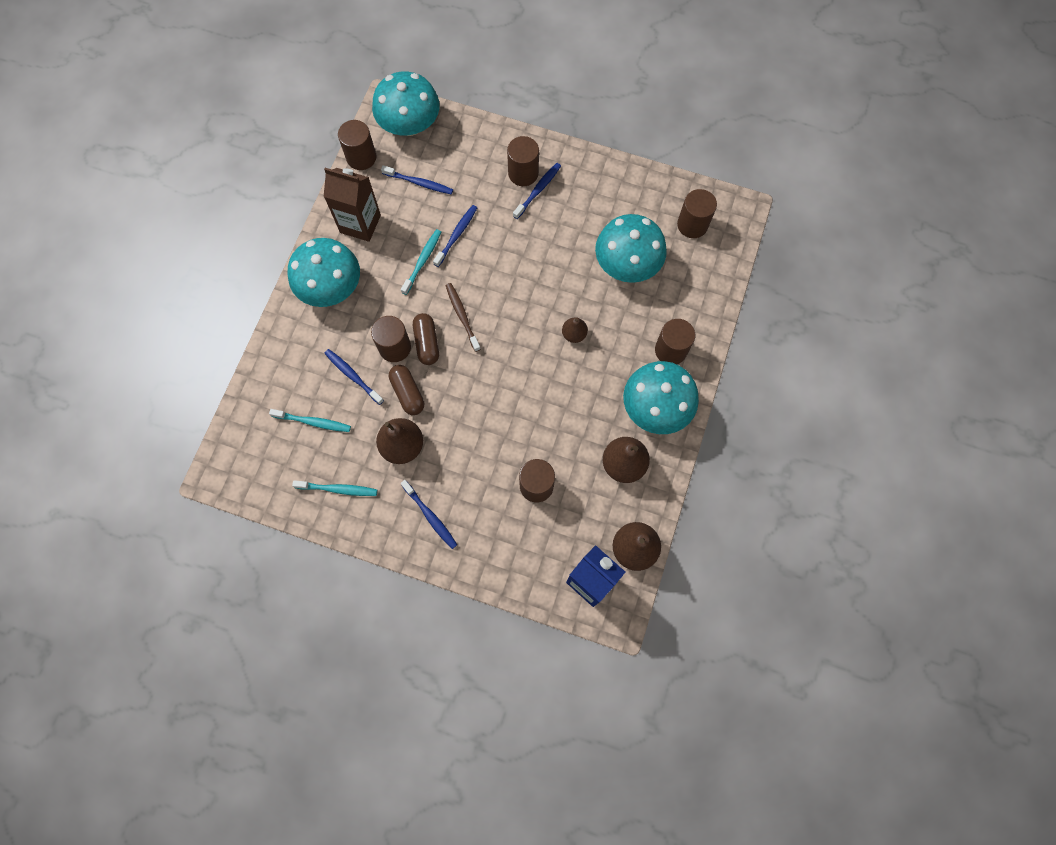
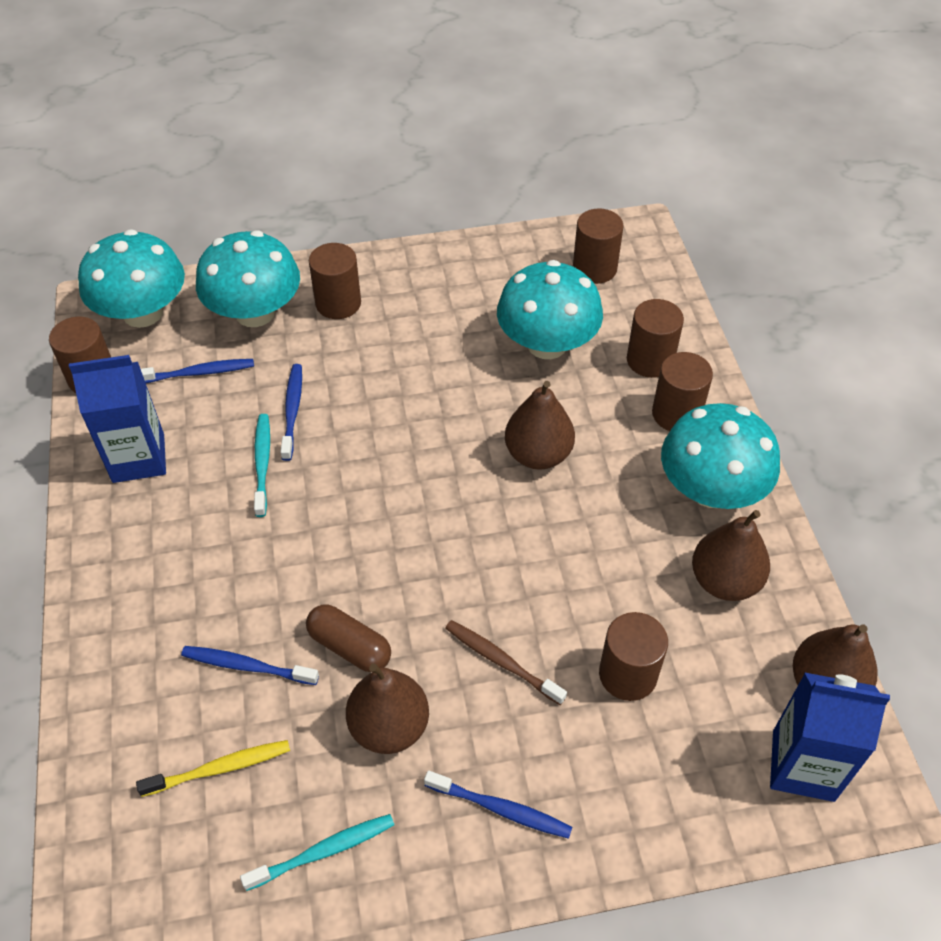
camera: 30 degrees left, 20 degrees down
turquoise toothbrush [269,409,351,432] -> yellow toothbrush [136,740,290,797]
turquoise mushroom [288,238,360,307] -> turquoise mushroom moved to [196,230,300,327]
brown carton [324,168,381,242] -> blue carton [69,355,166,483]
brown cylinder [371,316,411,362] -> brown cylinder moved to [627,299,684,378]
brown capsule [413,313,439,365] -> none
brown toothbrush [445,283,481,352] -> brown toothbrush moved to [445,620,567,705]
blue toothbrush [513,163,561,219] -> none
brown pear [562,317,588,343] -> brown pear [505,381,575,470], size x1.72

